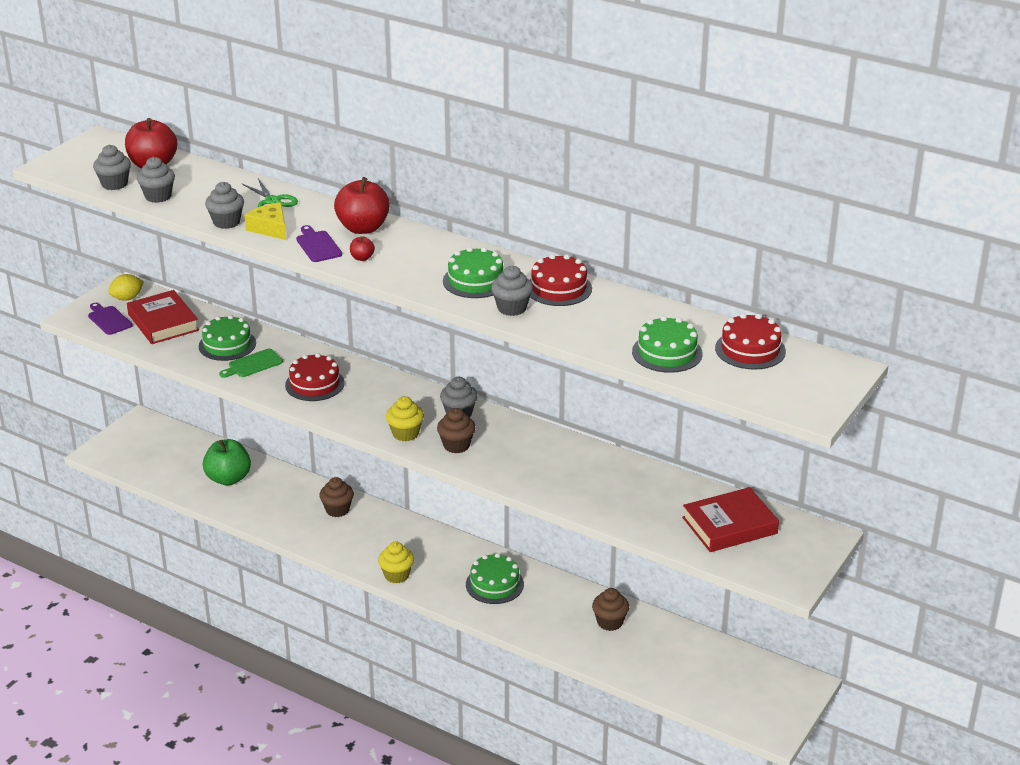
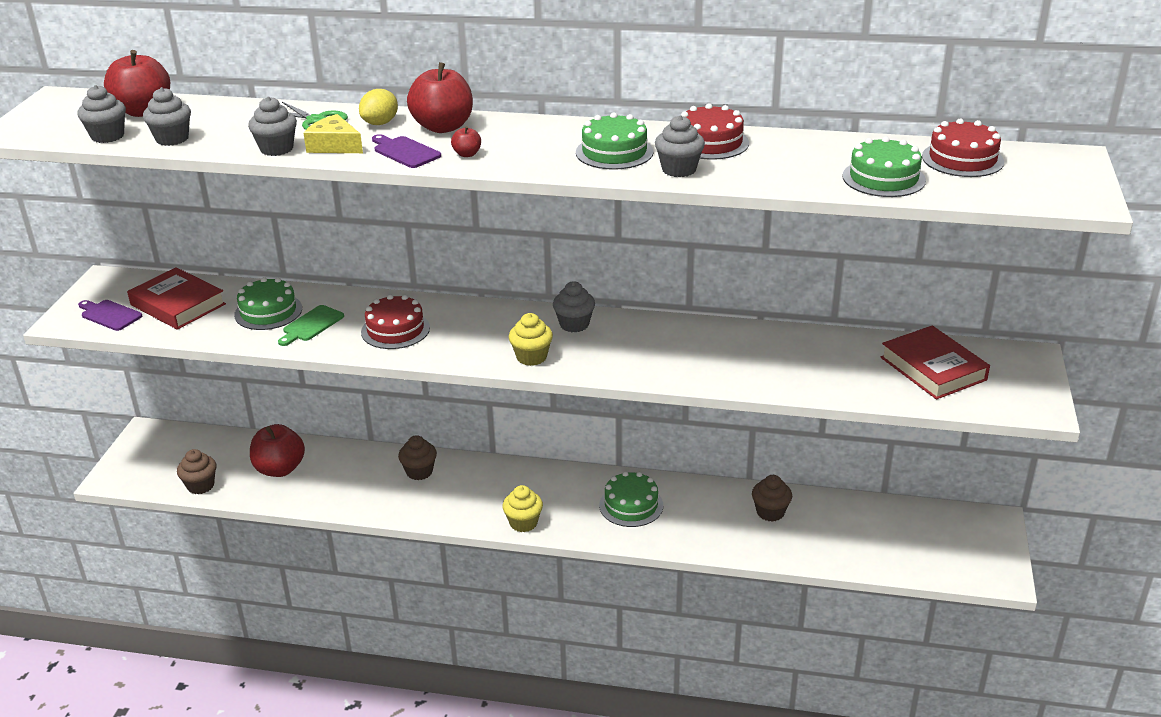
camera: 20 degrees left, 0 degrees up
yellow lemon [108,274,144,301] -> yellow lemon moved to [359,89,398,125]
green apple [203,439,251,486] -> red apple [250,424,305,477]
brown cupcake [437,408,476,453] -> brown cupcake moved to [177,449,217,494]
red book [682,487,779,552] -> red book turned 75 degrees counterclockwise [880,326,990,400]

